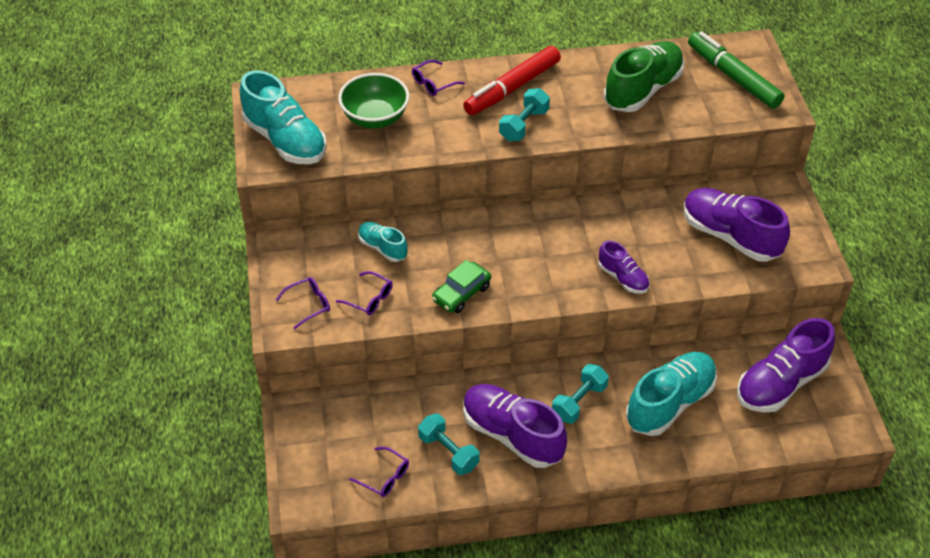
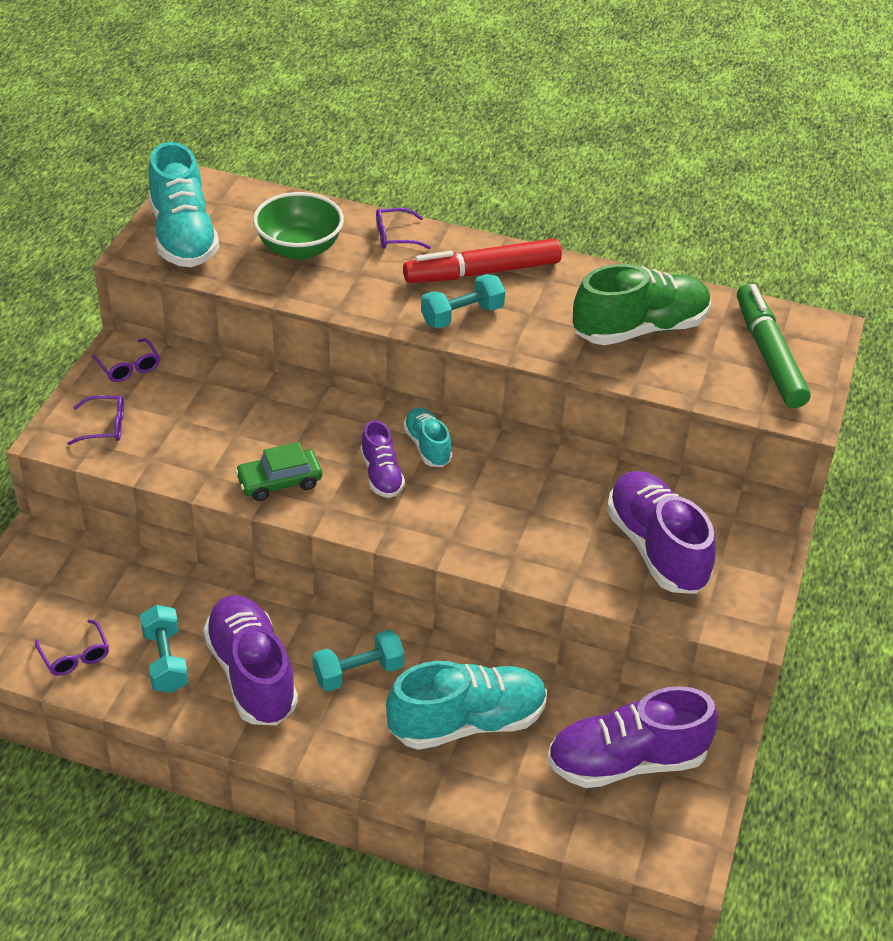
camera: 25 degrees right, 5 degrees down
purple glasses [336,271,393,315] -> purple glasses moved to [92,338,160,382]
turquoise shoe [358,222,408,262] -> turquoise shoe moved to [403,407,452,467]
purple shoe [598,241,650,294] -> purple shoe moved to [360,420,405,498]

